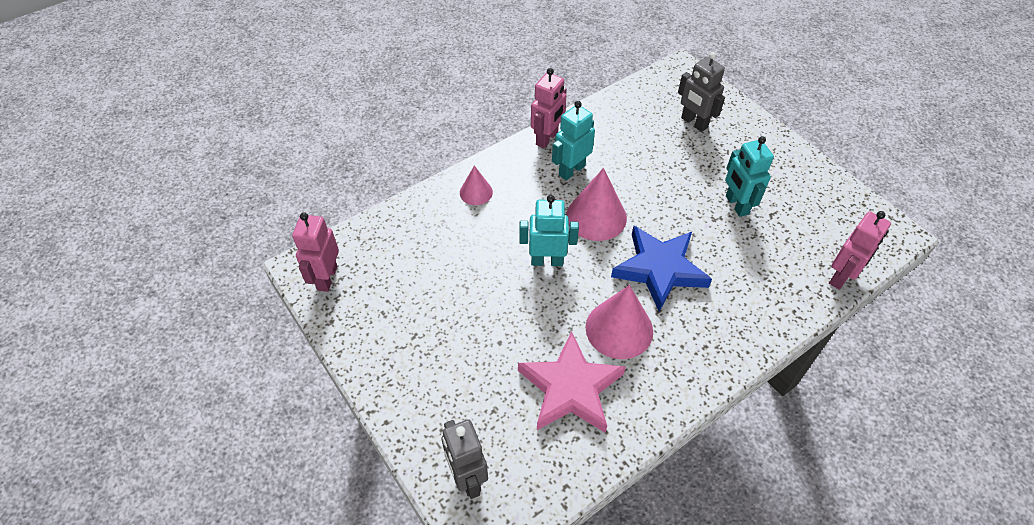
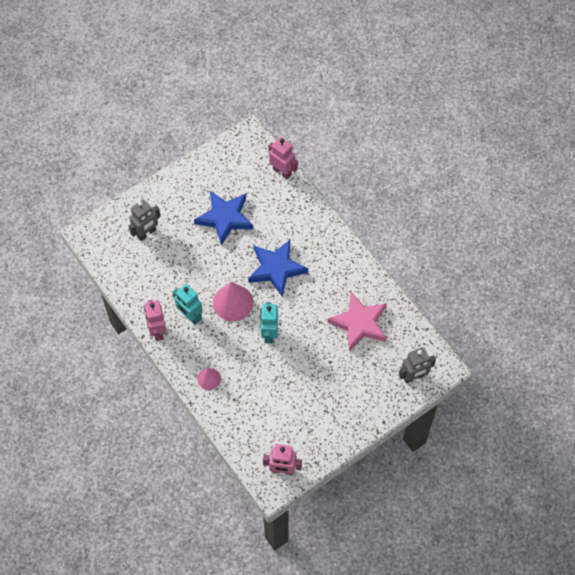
camera: 90 degrees left, 10 degrees up
pink robot [531,68,567,148] -> pink robot turned 135 degrees counterclockwise [144,300,167,341]
pink cone [586,285,653,359] -> none
turquoise robot [725,136,774,217] -> blue star [194,191,253,246]

